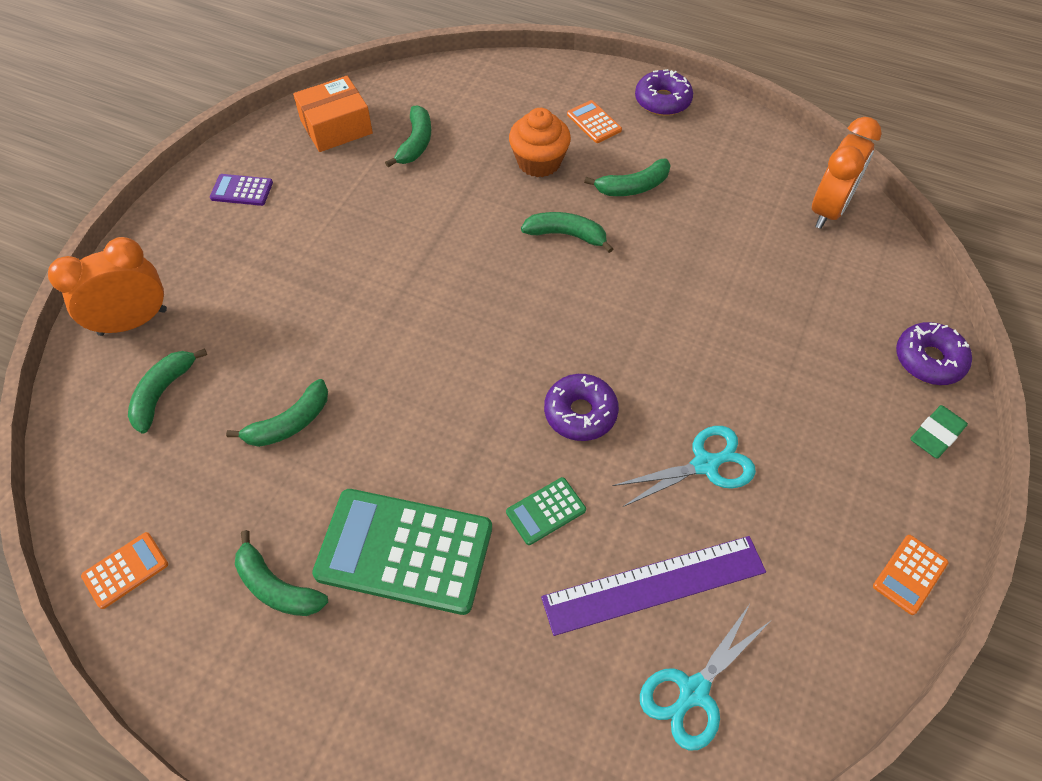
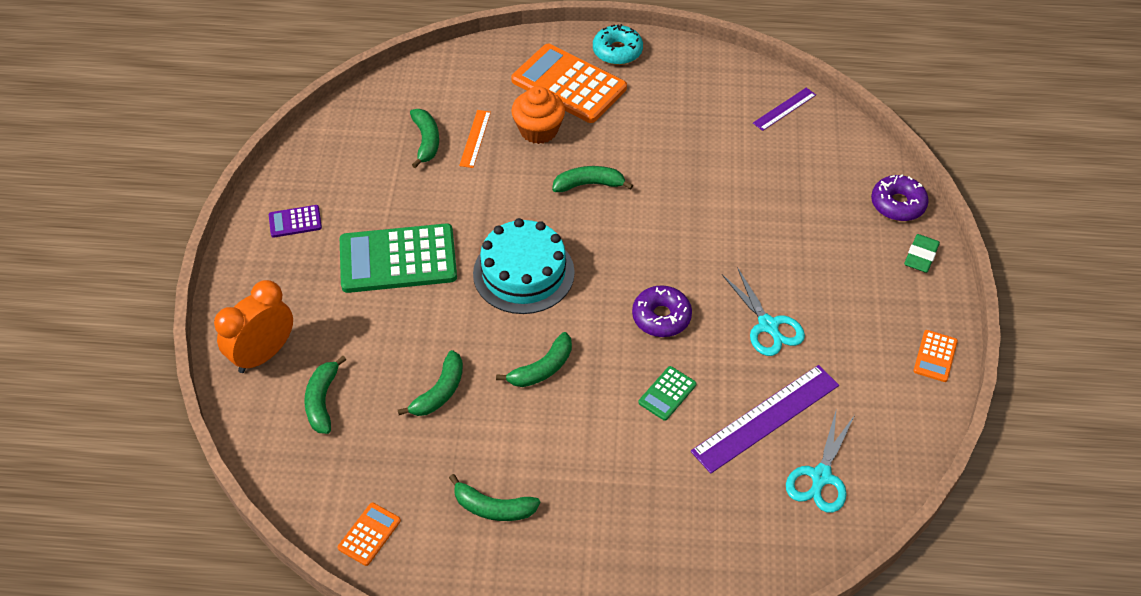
camera: 20 degrees left, 5 degrees down
orange box [293,76,373,152] -> none
green calculator [312,489,492,615] -> green calculator moved to [340,223,457,293]
orange calculator [567,100,622,143] -> orange calculator [511,44,627,123], size x2.21
green banana [584,159,671,196] -> green banana moved to [496,332,572,387]
turquoise scissors [613,426,756,507] -> turquoise scissors turned 105 degrees clockwise [722,267,805,356]
purple donut [635,69,693,116] -> turquoise donut [593,24,643,65]
orange clock [812,117,882,229] -> purple ruler [753,88,816,131]
none -> orange ruler [459,110,491,168]
none -> turquoise cake [473,218,575,314]

